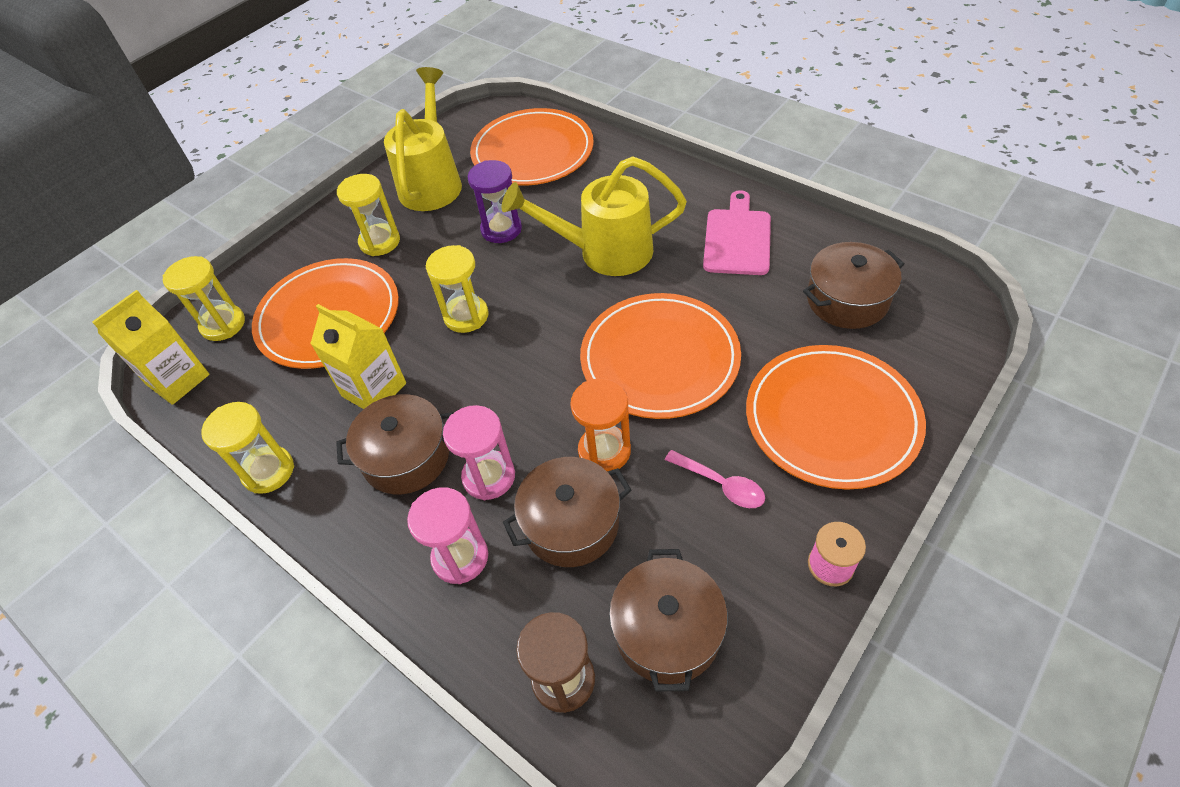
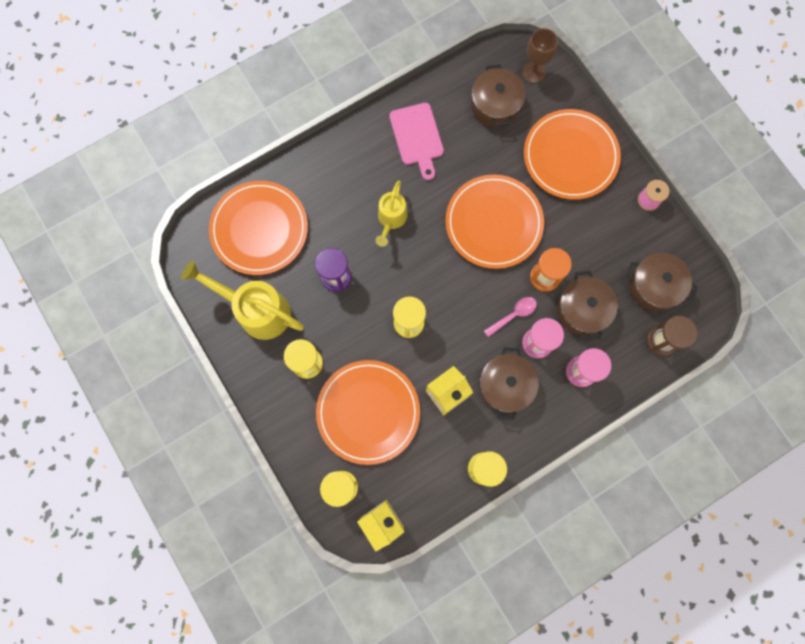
camera: 75 degrees left, 25 degrees up
yellow watering can [502,156,687,276] -> yellow watering can [375,181,408,247], size x0.60
pink spoon [665,450,765,508] -> pink spoon moved to [484,297,537,337]
pink cutting board [703,190,771,275] -> pink cutting board turned 135 degrees counterclockwise [389,103,444,180]
none -> brown goblet [522,28,558,83]

